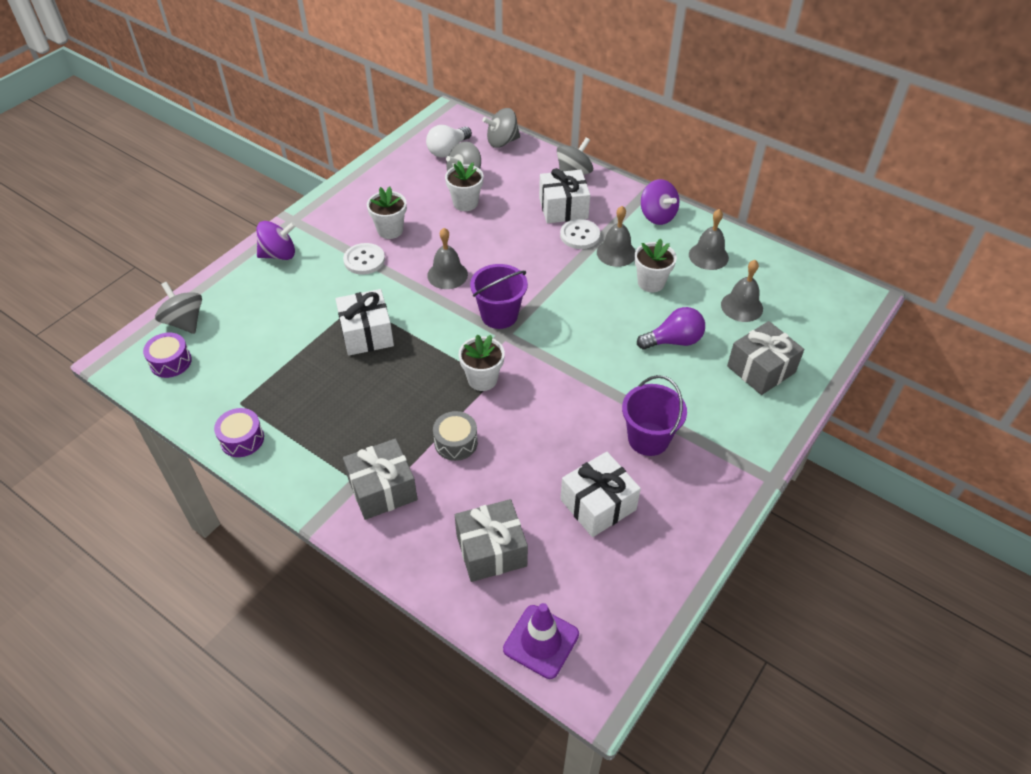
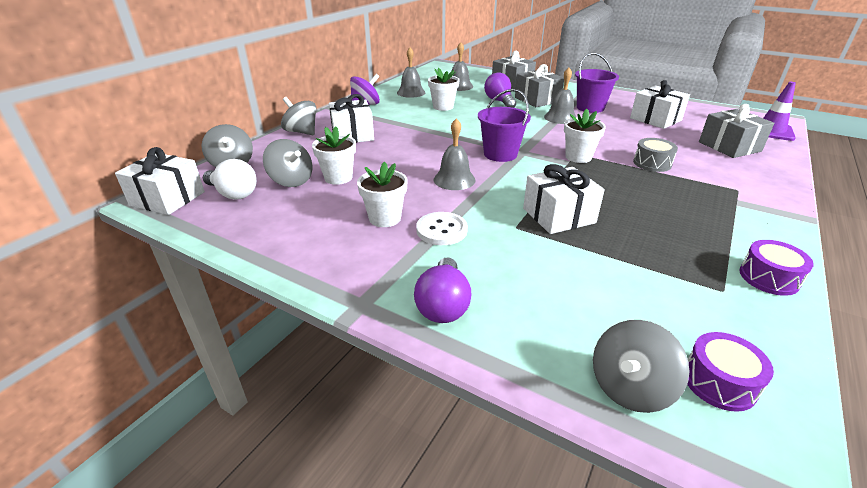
camera: 95 degrees left, 15 degrees down
purple spinning top [256,221,296,260] -> purple light bulb [414,257,471,323]
grey gift [343,438,418,520] -> grey gift moved to [515,64,564,107]
white button [560,219,600,249] -> none
grey bell [597,206,635,267] -> grey bell moved to [544,68,576,124]
none -> white gift [115,147,205,215]

